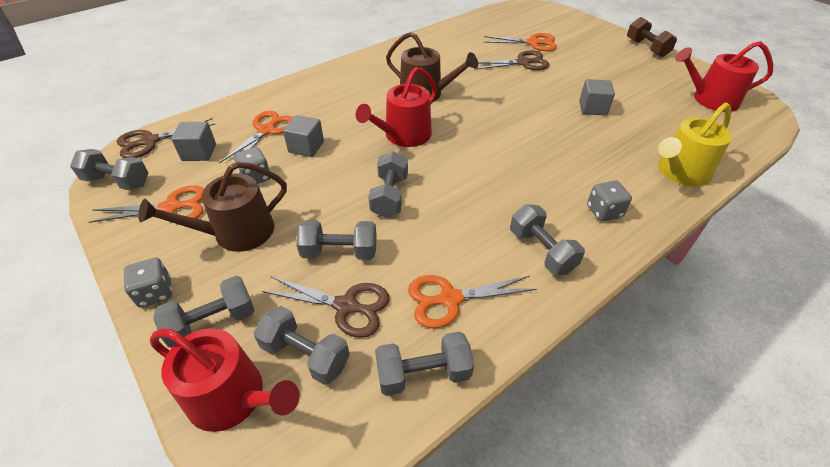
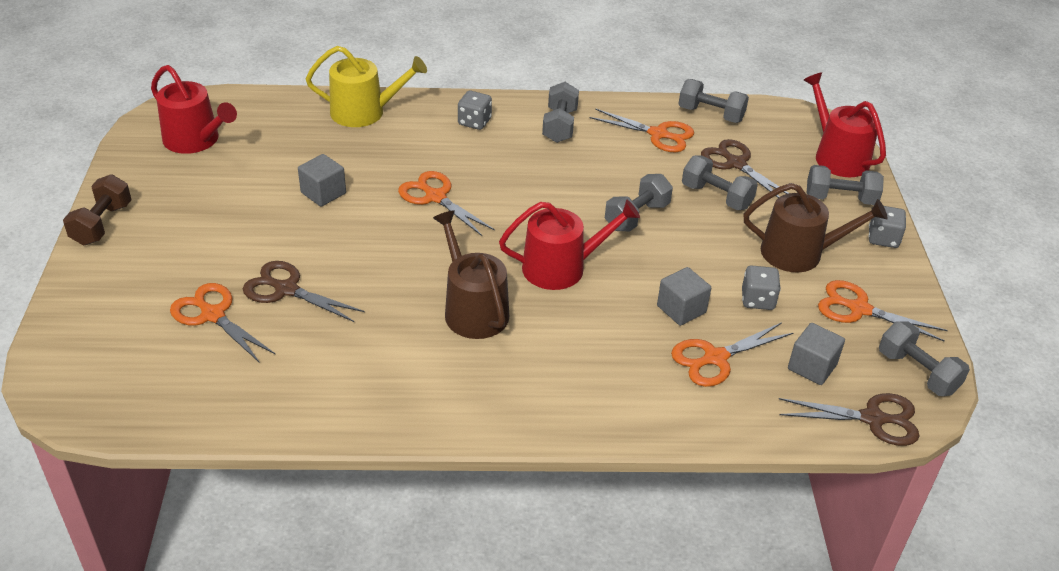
camera: 145 degrees left, 5 degrees down
grey dumbbell [254,306,350,385] -> none
none -> orange scissors [398,171,495,236]

